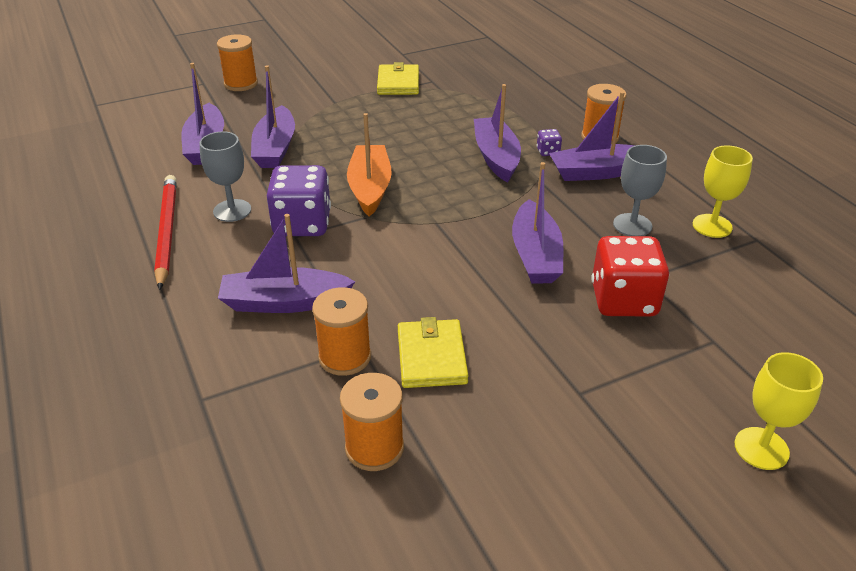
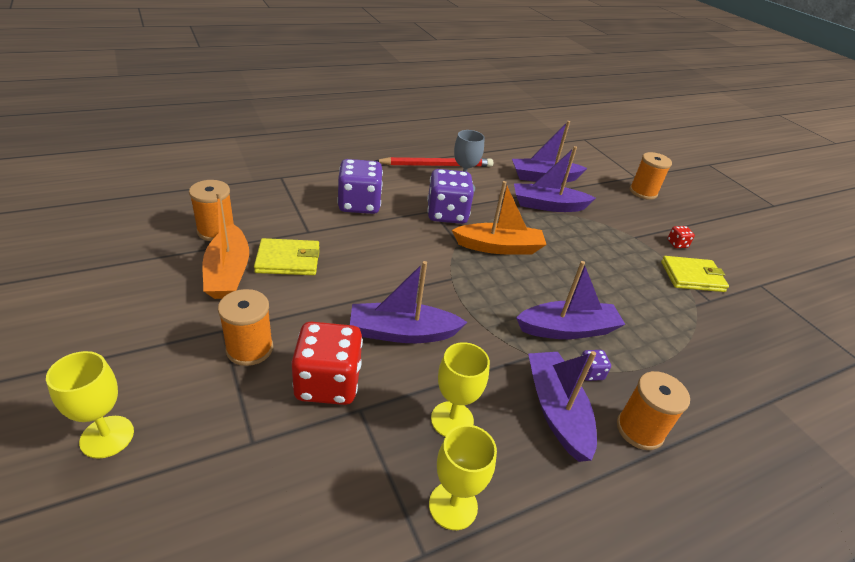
camera: 85 degrees right, 0 degrees up
purple boat [218,214,356,313] -> purple dice [337,159,383,214]
orange spool [312,287,371,376] -> orange spool moved to [218,289,273,366]
grey goblet [613,145,667,236] -> yellow goblet [431,342,490,437]
none -> orange boat [203,192,249,299]
none -> red dice [667,226,695,248]

